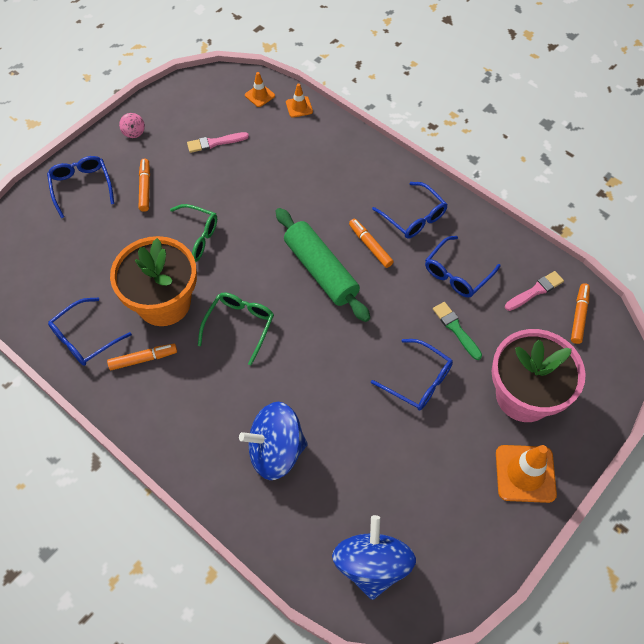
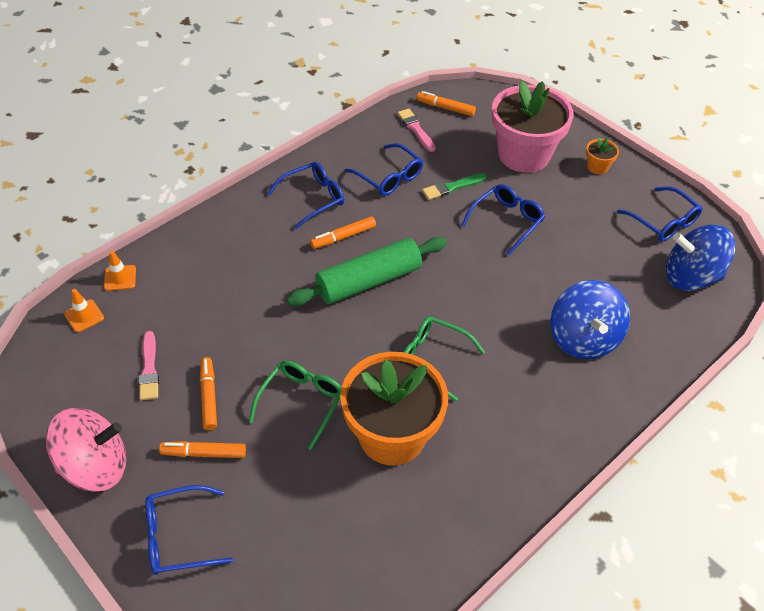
camera: 85 degrees left, 10 degrees down
blue glasses [48,298,132,366] -> blue glasses moved to [617,187,702,242]
orange marker [107,344,177,370] -> orange marker moved to [200,357,217,430]
pink spinning top [119,113,145,138] -> pink spinning top [46,408,126,492], size x2.47
orange traffic cone [496,445,557,503] -> orange flower pot [586,138,619,174]

